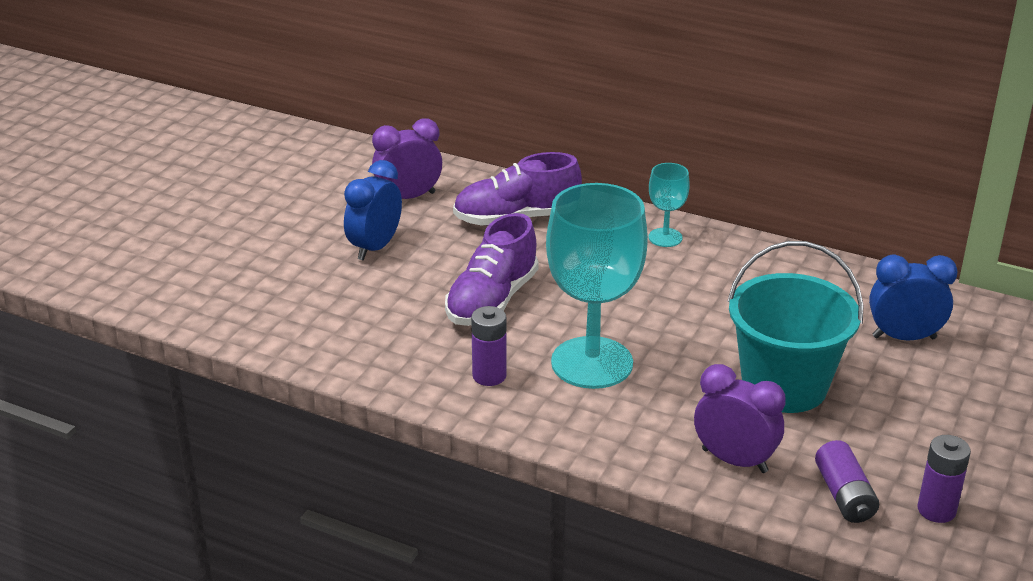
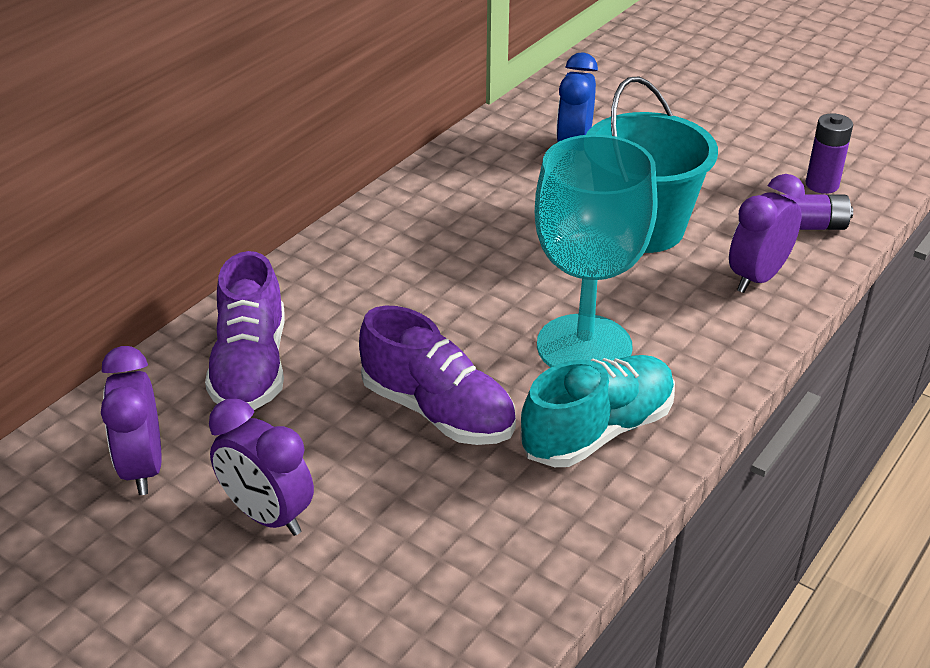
camera: 80 degrees left, 5 degrees up
blue clock [344,160,402,261] -> purple clock [209,399,314,536]
purple battery [471,306,507,386] -> turquoise shoe [520,355,675,467]
turquoise goblet [648,163,690,247] -> none

